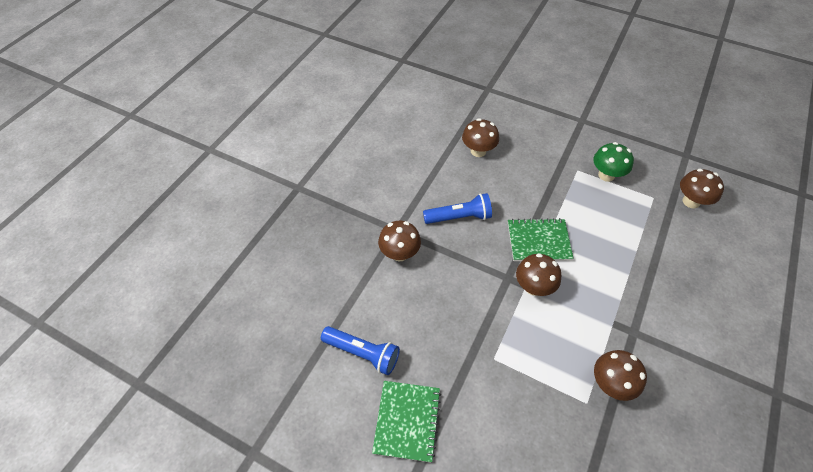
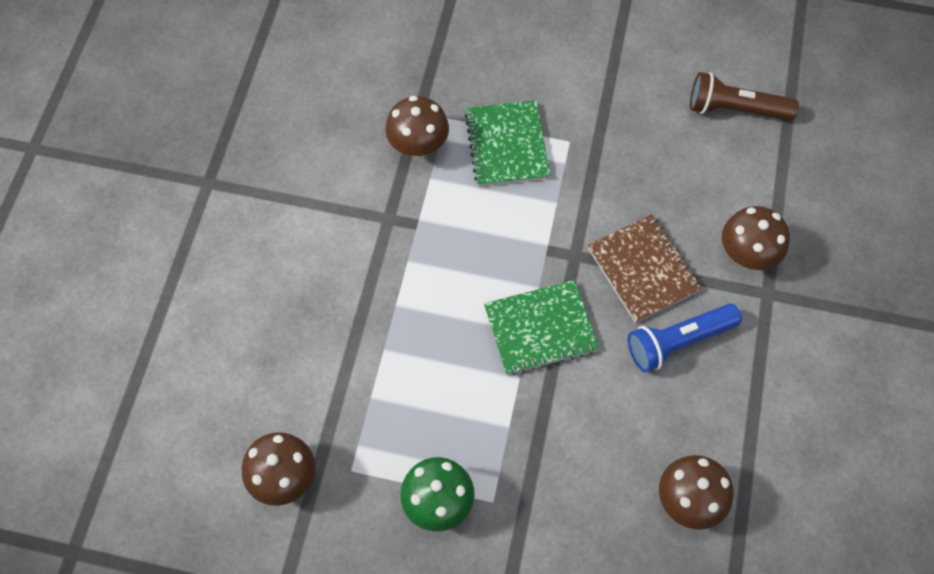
camera: 165 degrees right, 10 degrees up
blue flashlight [321,326,400,375] -> brown flashlight [690,72,799,121]
green notebook [372,381,441,463] -> green notebook moved to [465,100,550,186]
brown mushroom [516,253,561,296] -> none
none -> brown notebook [588,214,702,323]

